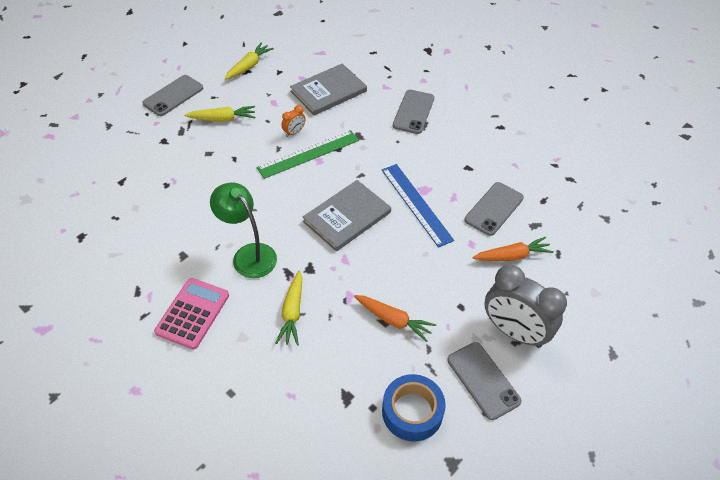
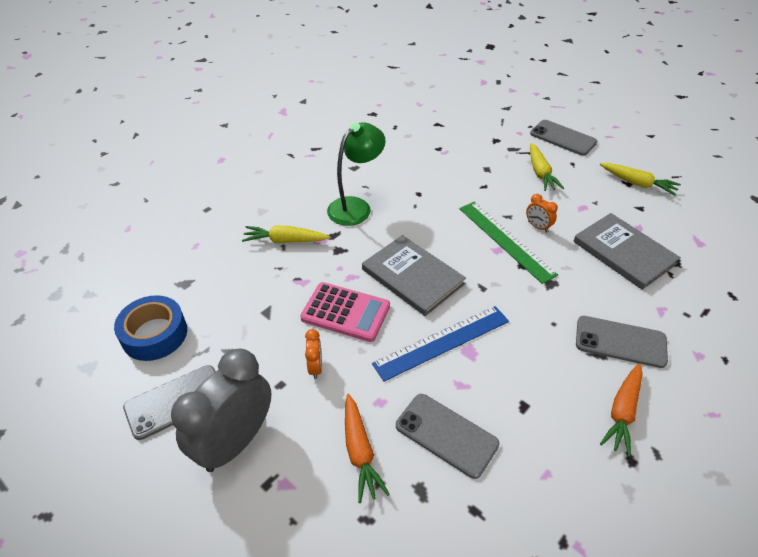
camera: 90 degrees right, 5 degrees down
pink calculator [154,278,229,350] -> pink calculator moved to [300,282,390,342]
orange carrot [354,295,436,342] -> orange carrot moved to [600,363,642,457]
none -> orange clock [305,329,322,379]

